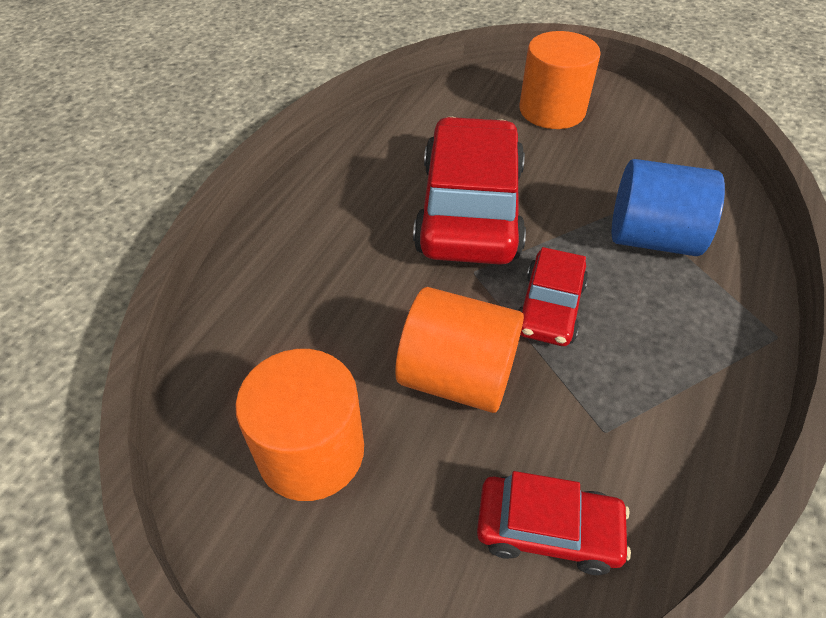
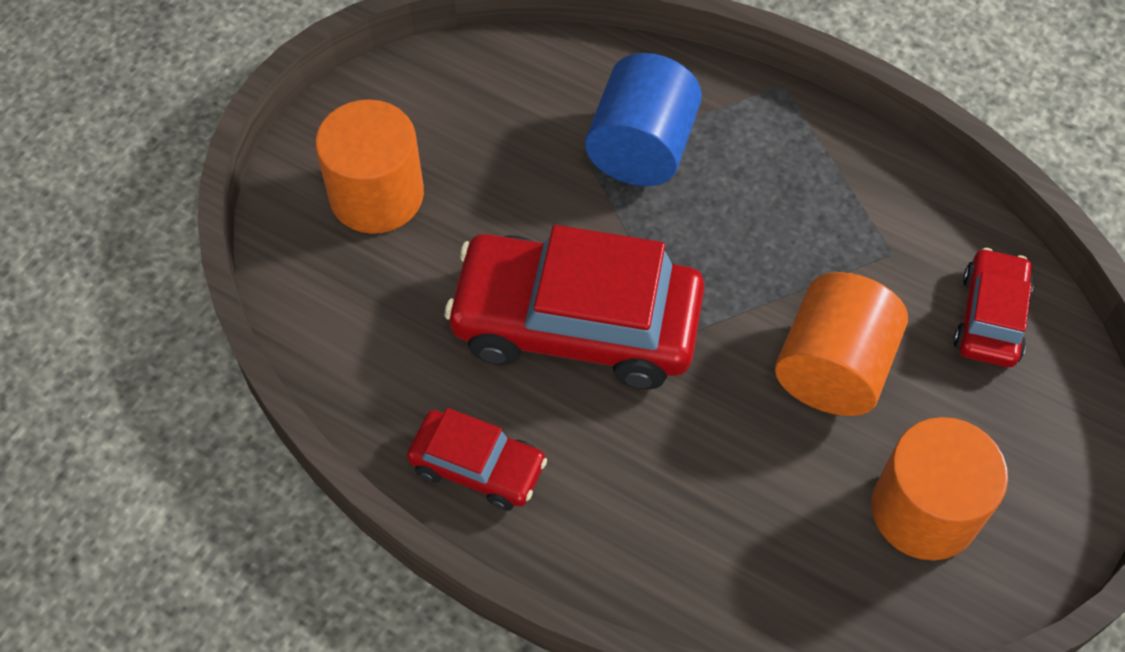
camera: 85 degrees left, 10 degrees up
red car [518,247,588,346] -> red car moved to [407,408,547,511]

